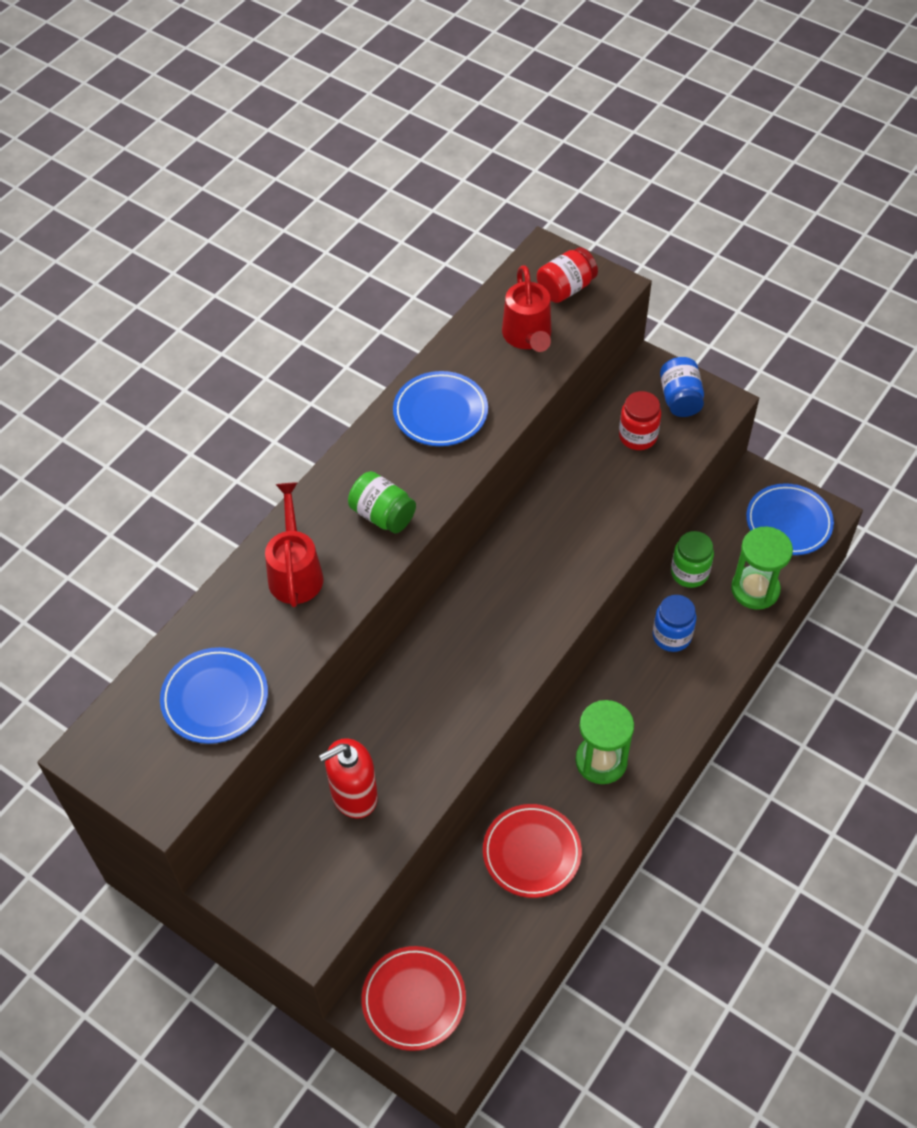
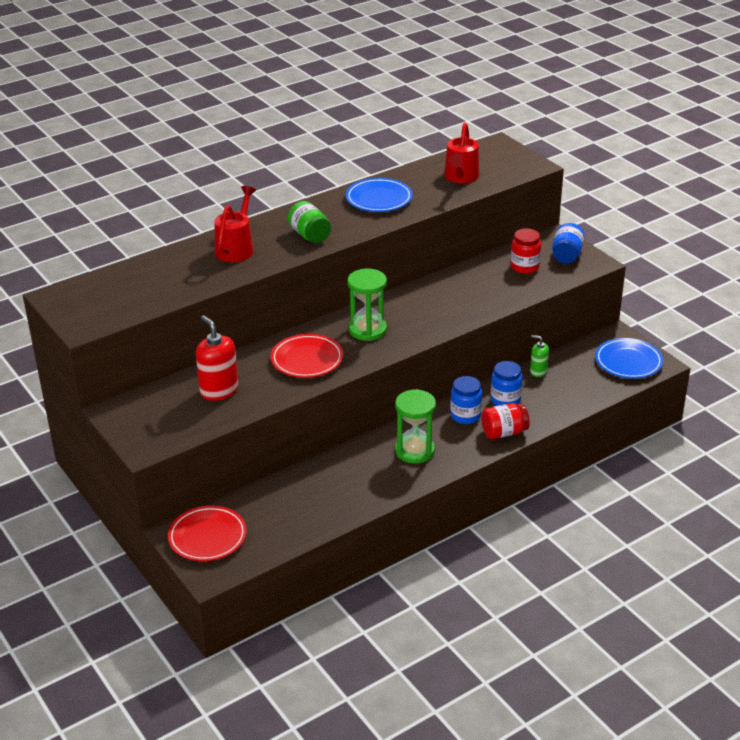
camera: 20 degrees right, 20 degrees down
blue plate [160,647,268,744] -> none
red soap dispenser [319,738,378,819] -> red soap dispenser turned 60 degrees clockwise [196,315,238,401]
red plate [483,804,582,898] -> red plate moved to [271,334,343,378]
red jar [537,247,598,303] -> red jar moved to [481,403,530,439]
green jar [671,531,714,588] -> green soap dispenser [530,335,549,377]
green hourglass [731,527,793,610] -> green hourglass moved to [347,269,387,341]
none -> blue jar [450,376,482,424]

